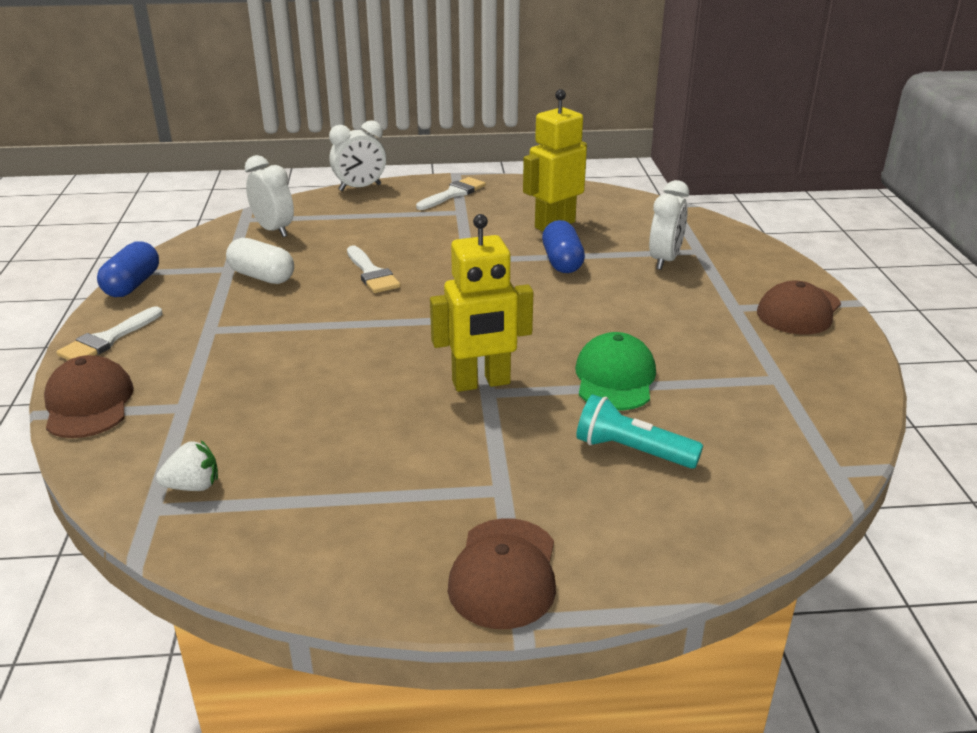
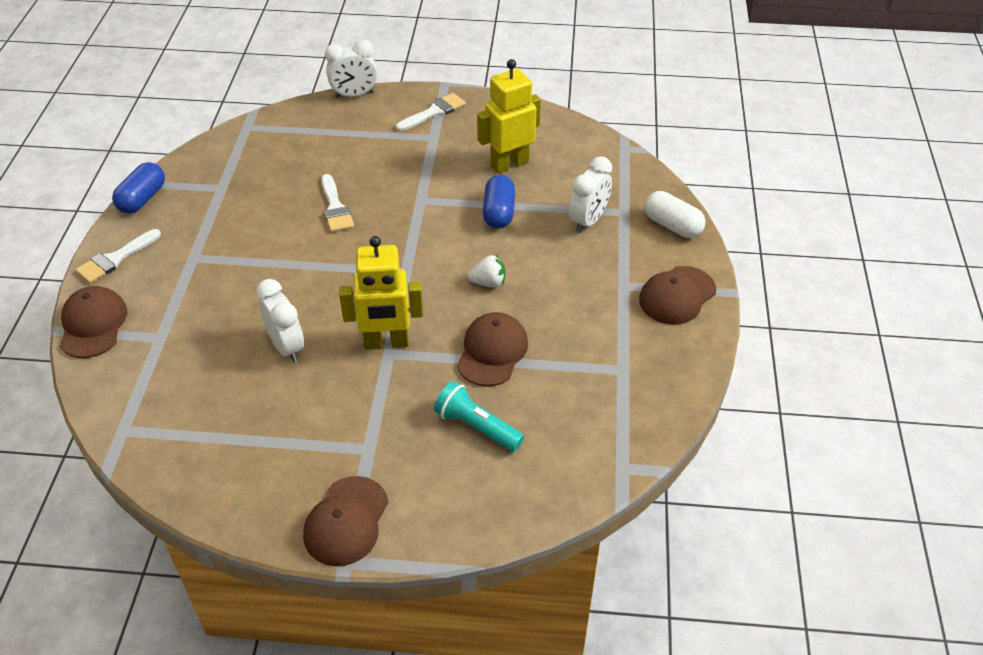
camera: 10 degrees right, 15 degrees up
white strawberry [156,440,218,491] -> white strawberry moved to [468,255,505,287]
white capsule [226,238,294,284] -> white capsule moved to [645,191,706,238]
white clock [245,155,294,237] -> white clock moved to [256,279,304,363]
green cap [575,332,656,410] -> brown cap [457,312,528,386]

